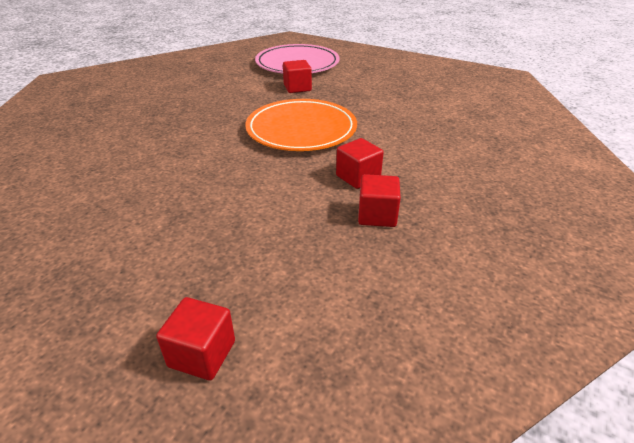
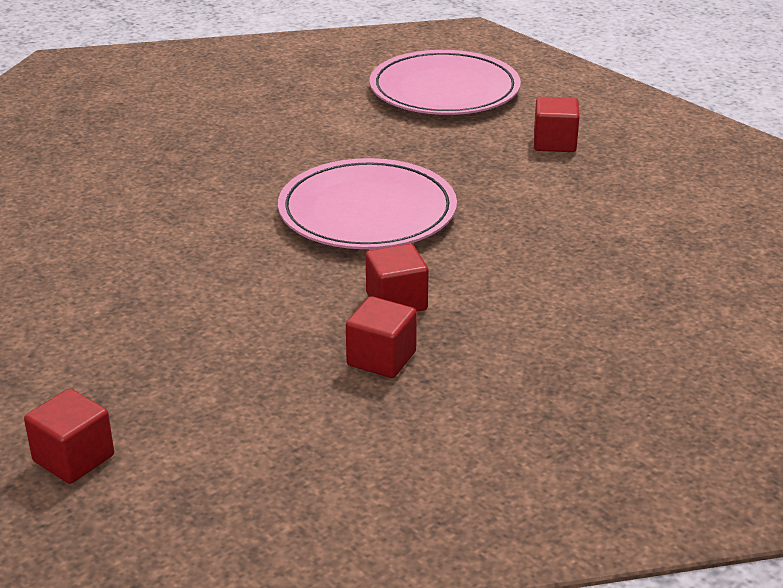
camera: 20 degrees right, 5 degrees down
orange plate [245,99,357,151] -> pink plate [278,158,457,249]
red cube [283,60,312,93] -> red cube moved to [534,97,579,152]

